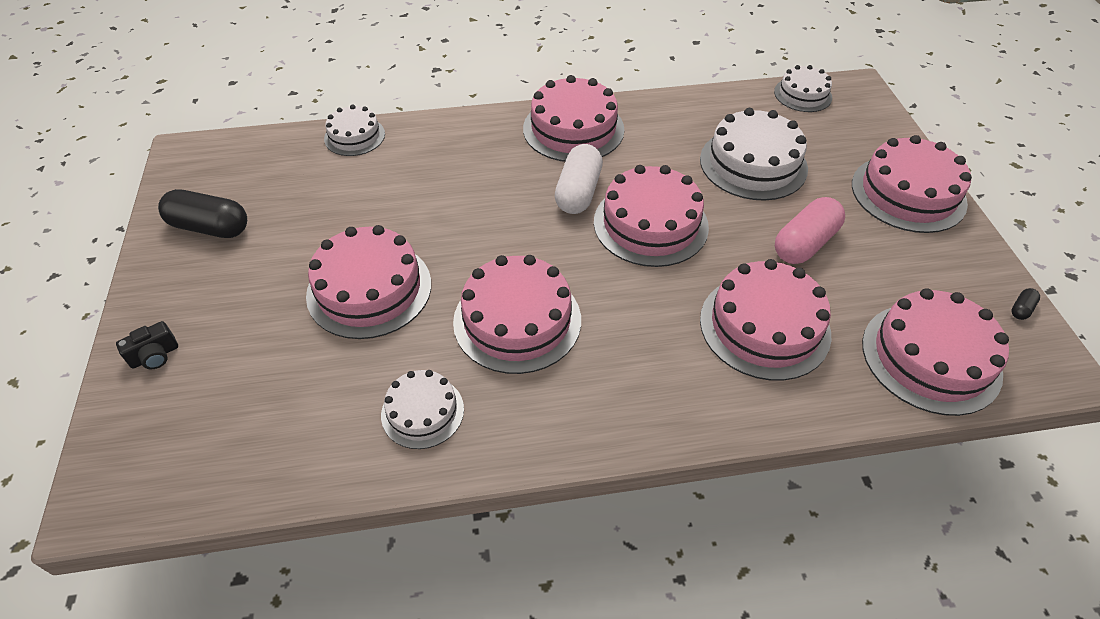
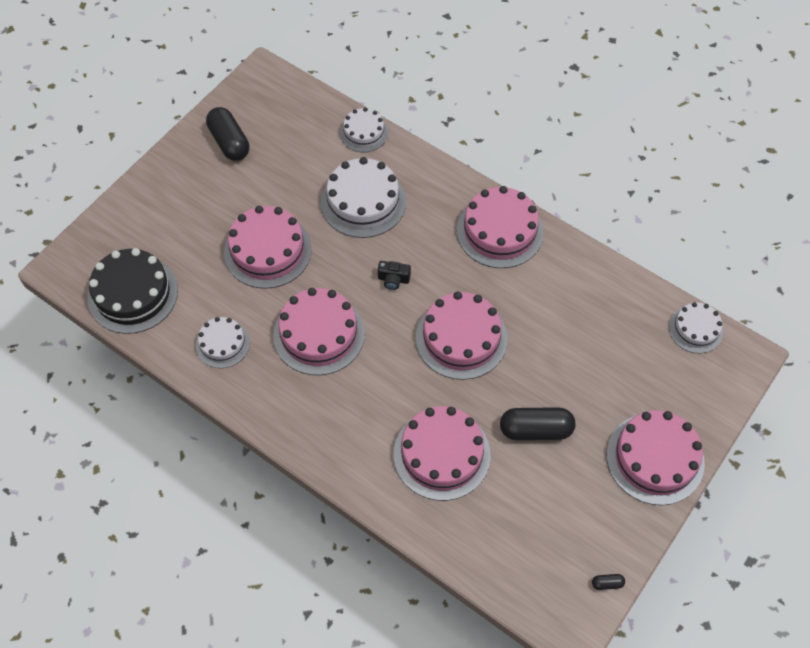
camera: 45 degrees right, 10 degrees up
black camera [116,321,178,369] -> black camera moved to [378,261,411,290]
white capsule [555,144,603,214] -> none
white cake [700,108,808,201] -> white cake moved to [321,157,406,238]
pink capsule [775,197,845,264] -> black capsule [500,407,575,440]
pink cake [862,288,1009,416] -> none
none -> black cake [88,248,178,334]

